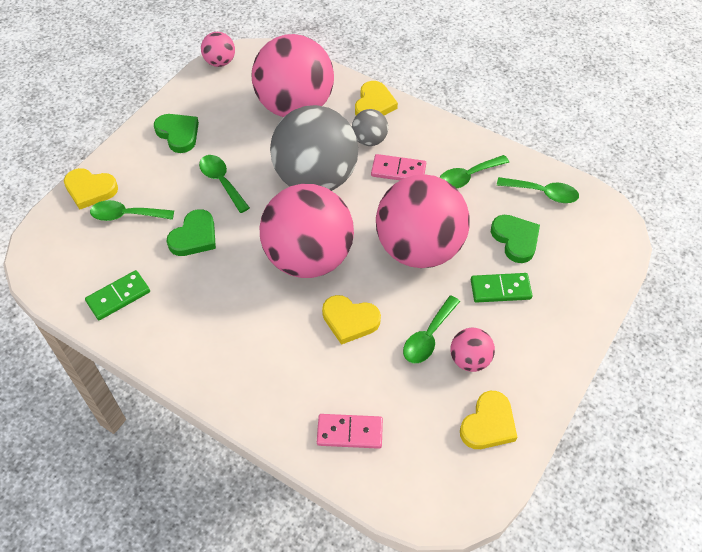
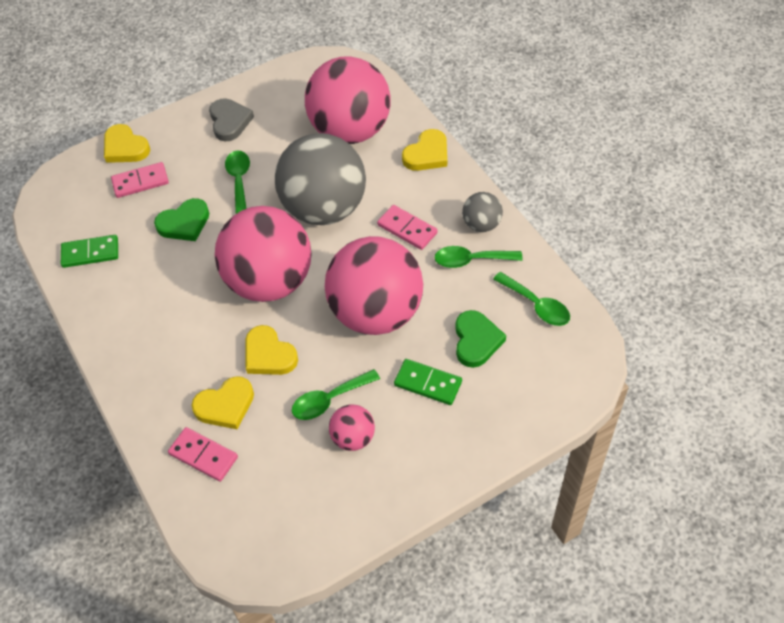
camera: 30 degrees right, 0 degrees up
green spoon [90,200,174,221] -> pink domino [111,162,169,198]
green heart [154,114,199,153] -> grey heart [209,98,254,141]
pink ball [201,32,235,67] -> none
grey ball [352,109,388,146] -> grey ball moved to [462,192,503,232]
yellow heart [460,391,517,449] -> yellow heart moved to [192,376,254,429]

